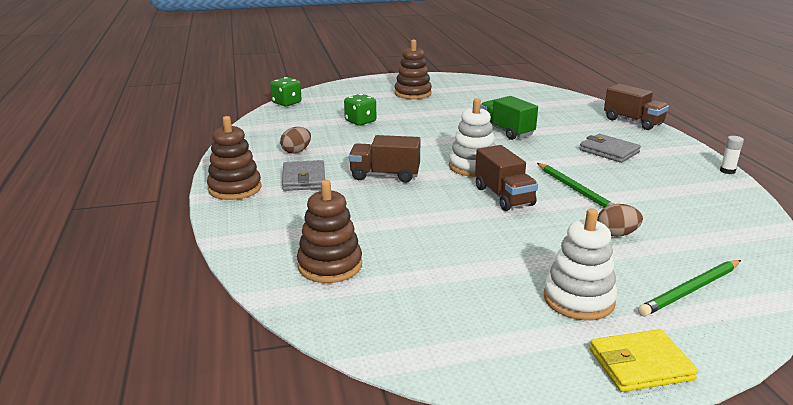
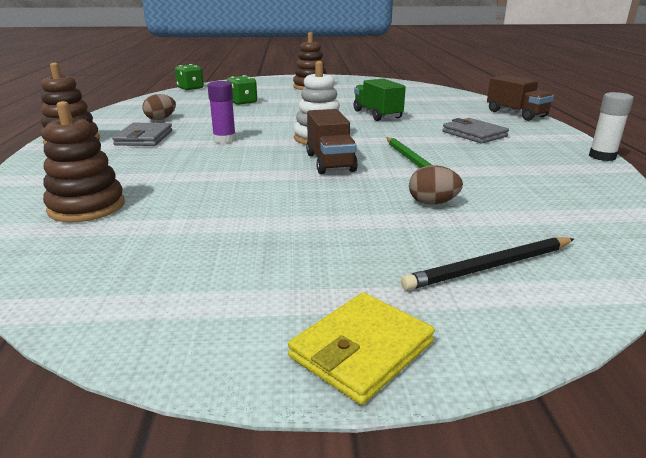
camera: 10 degrees right, 0 degrees up
brown truck [349,135,421,183] -> purple glue stick [207,81,236,143]
white stacking toy [544,208,617,320] -> none
yellow wallet [589,329,698,392] -> yellow wallet turned 45 degrees counterclockwise [288,292,435,405]
green pencil [638,260,741,317] -> black pencil [401,237,574,290]
white glue stick [720,136,744,174] -> white glue stick [589,92,634,161], size x1.50

